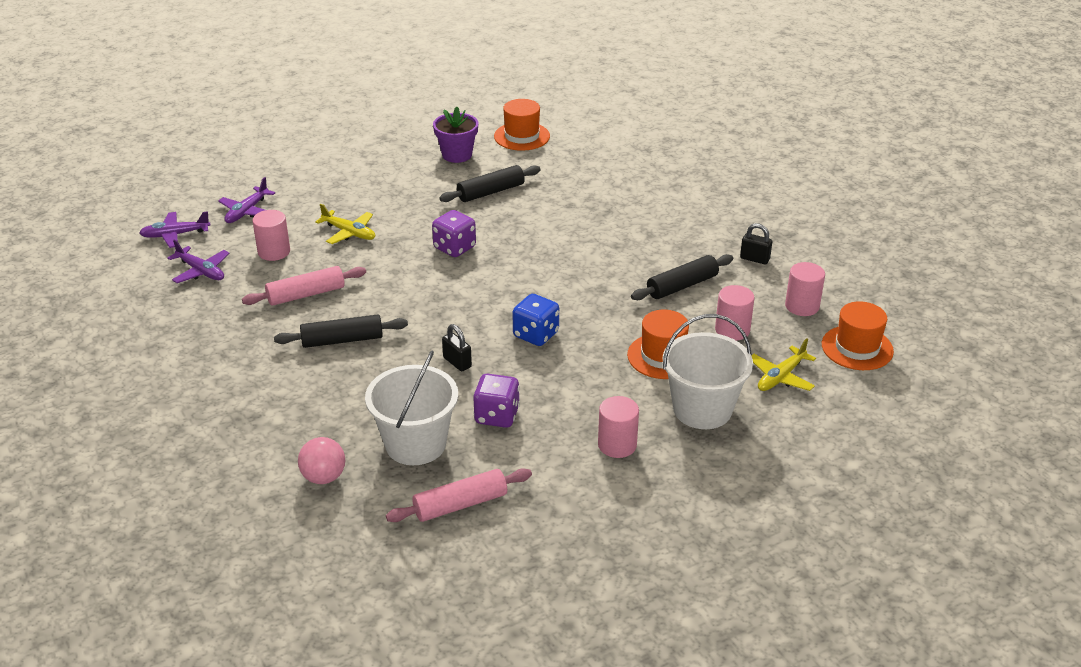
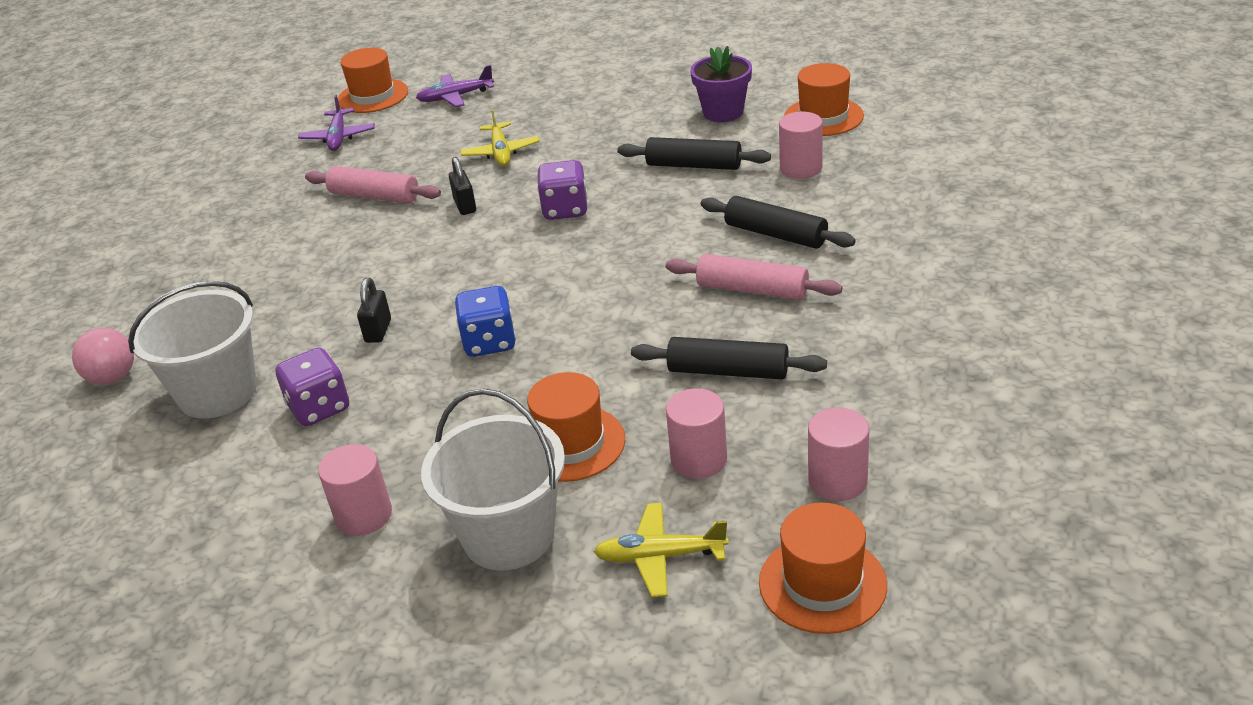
camera: 50 degrees right, 0 degrees up
purple plane [139,211,210,248] -> orange hat [338,48,408,113]
pink cylinder [252,210,290,261] -> pink cylinder moved to [779,112,823,179]
black rolling pin [274,315,408,348] -> black rolling pin moved to [700,196,856,249]
pink rolling pin [386,468,532,522] -> pink rolling pin moved to [666,254,843,300]
black padlock [740,223,772,264] -> black padlock moved to [449,157,476,215]

